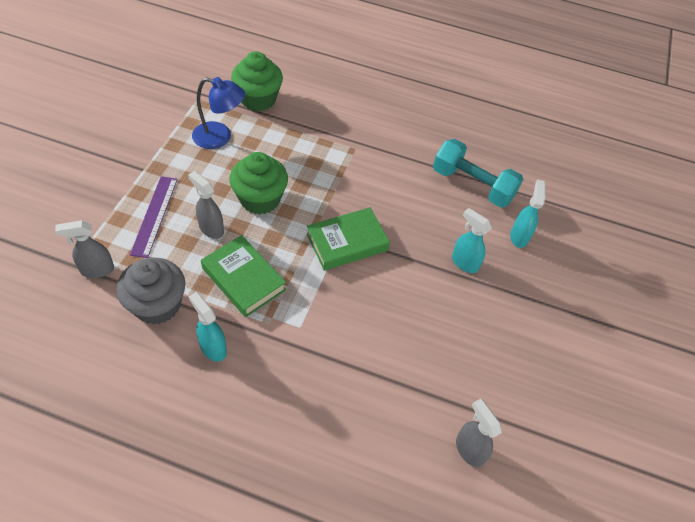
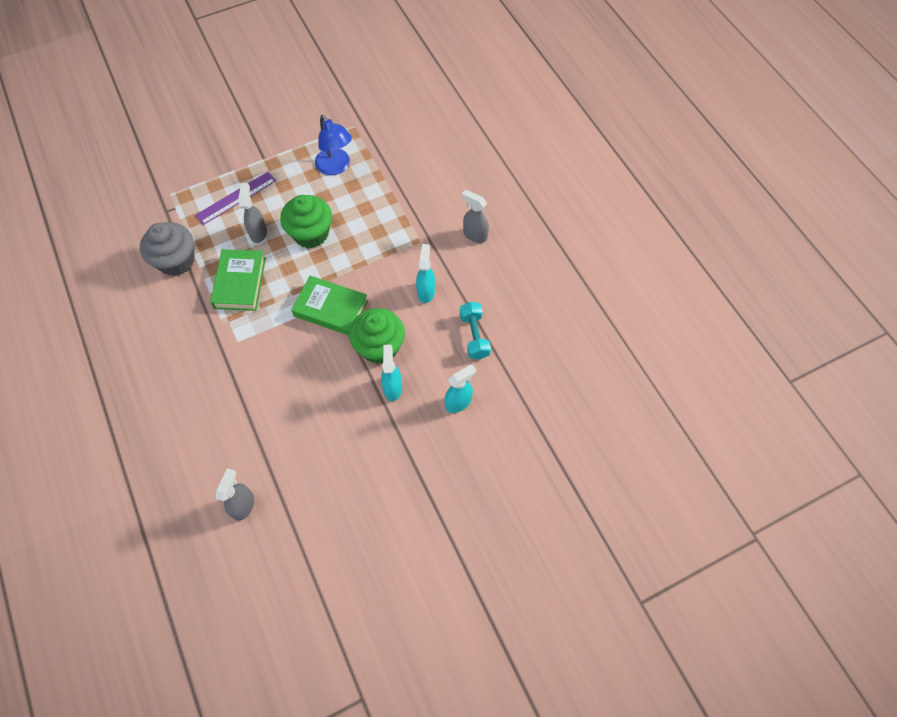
camera: 50 degrees right, 10 degrees up
grey spray bottle [55,220,114,278] -> grey spray bottle moved to [462,190,489,243]
turquoise spray bottle [189,292,227,362] -> turquoise spray bottle moved to [416,244,435,303]
green cupcake [231,51,283,111] -> green cupcake moved to [349,308,405,364]
turquoise dumbbell [433,139,523,208] -> turquoise dumbbell [460,302,491,359], size x0.65

